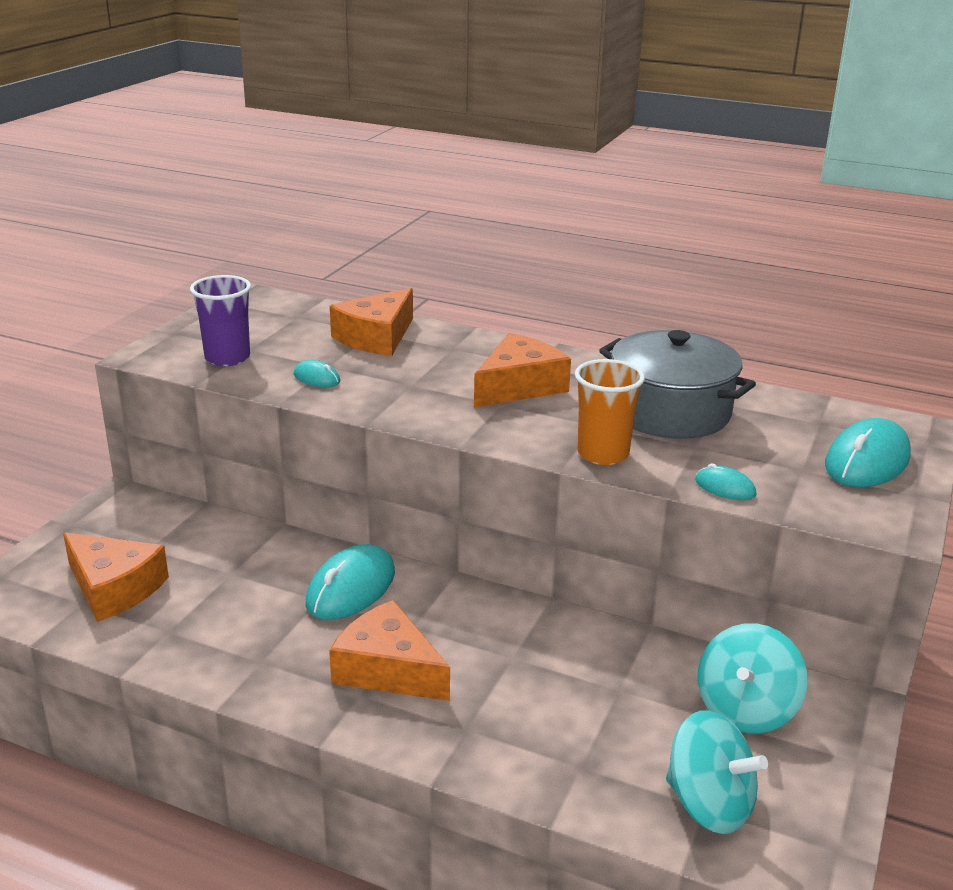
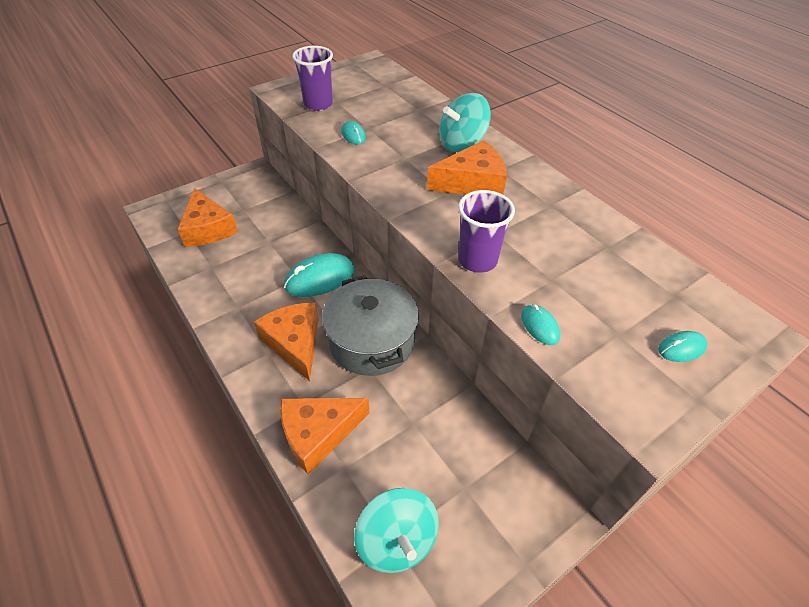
camera: 30 degrees right, 20 degrees up
orange cheese [330,288,413,356] -> orange cheese moved to [280,398,369,474]
orange cup [575,359,645,465] -> purple cup [458,190,515,273]
grey pot [599,330,756,439] -> grey pot moved to [322,275,419,376]
turquoise spinning top [698,623,808,733] -> turquoise spinning top moved to [439,93,491,152]
turquoise mouse [825,418,911,487] -> turquoise mouse [658,331,708,362], size x0.50

